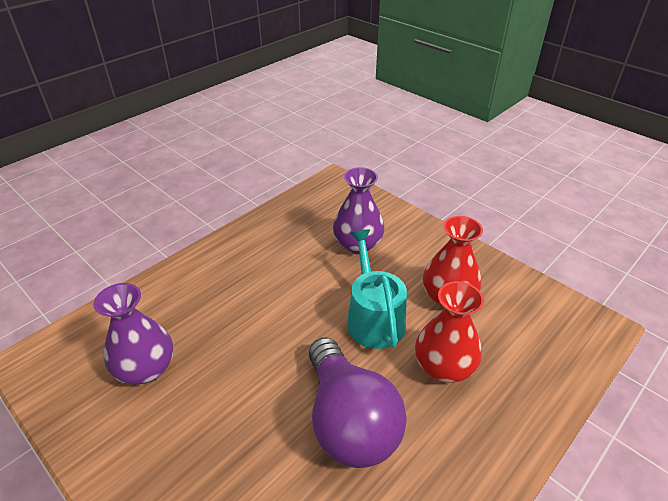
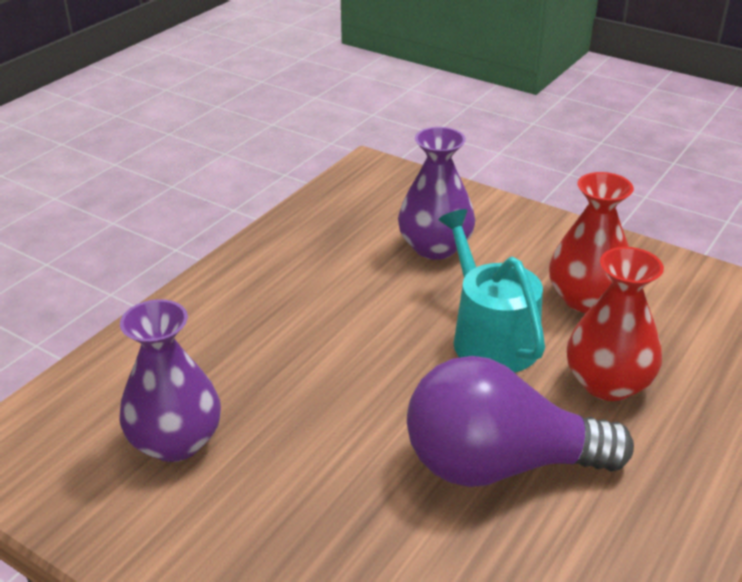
camera: 10 degrees left, 5 degrees down
purple light bulb [309,337,407,468] -> purple light bulb turned 120 degrees clockwise [407,356,634,487]

